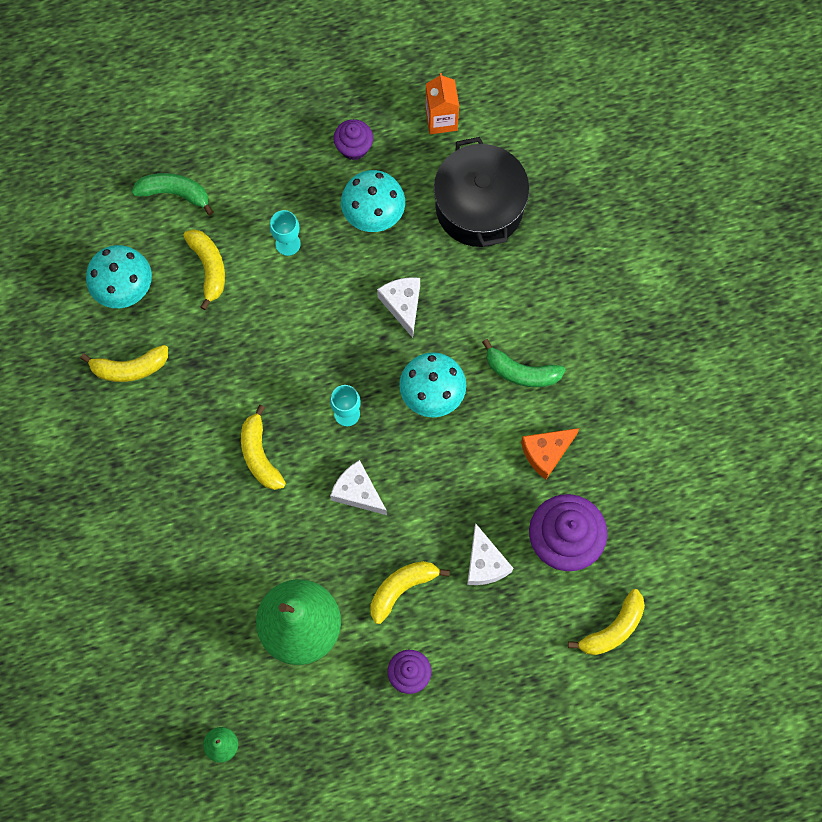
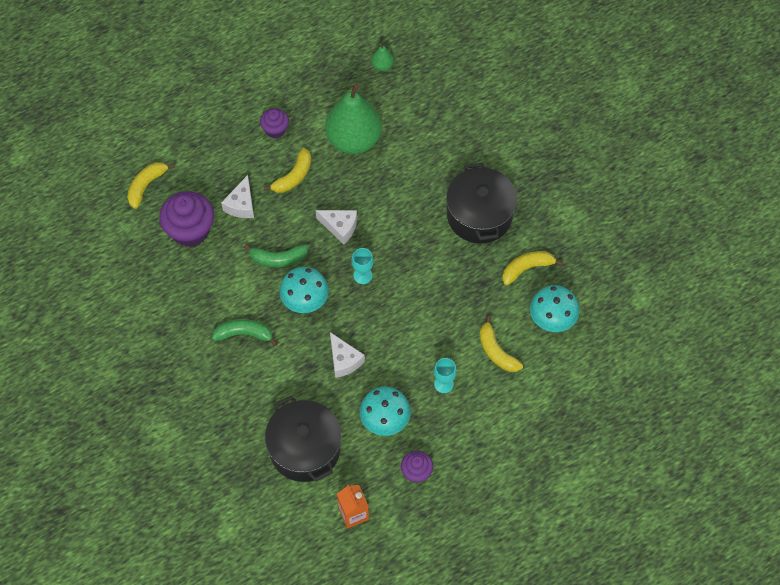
camera: 165 degrees right, 10 degrees down
green banana [132,173,213,215] -> green banana moved to [244,244,308,267]
yellow banana [241,405,286,490] -> none
white cheese [467,523,513,585] -> white cheese turned 135 degrees counterclockwise [221,175,254,218]
orange cheese [521,428,580,480] -> none
none -> black pot [446,163,517,244]

